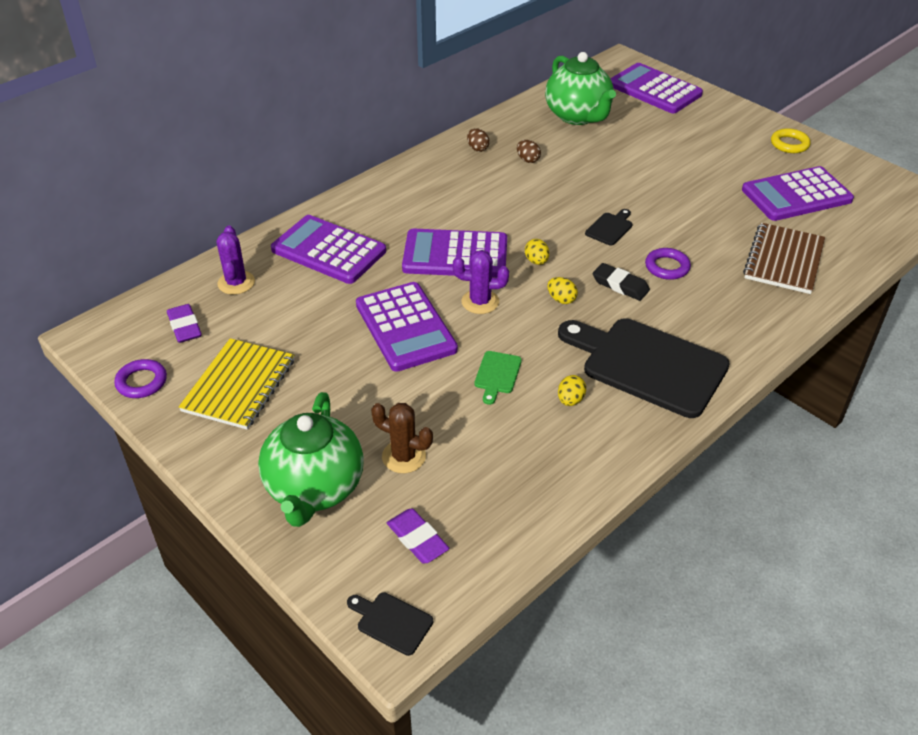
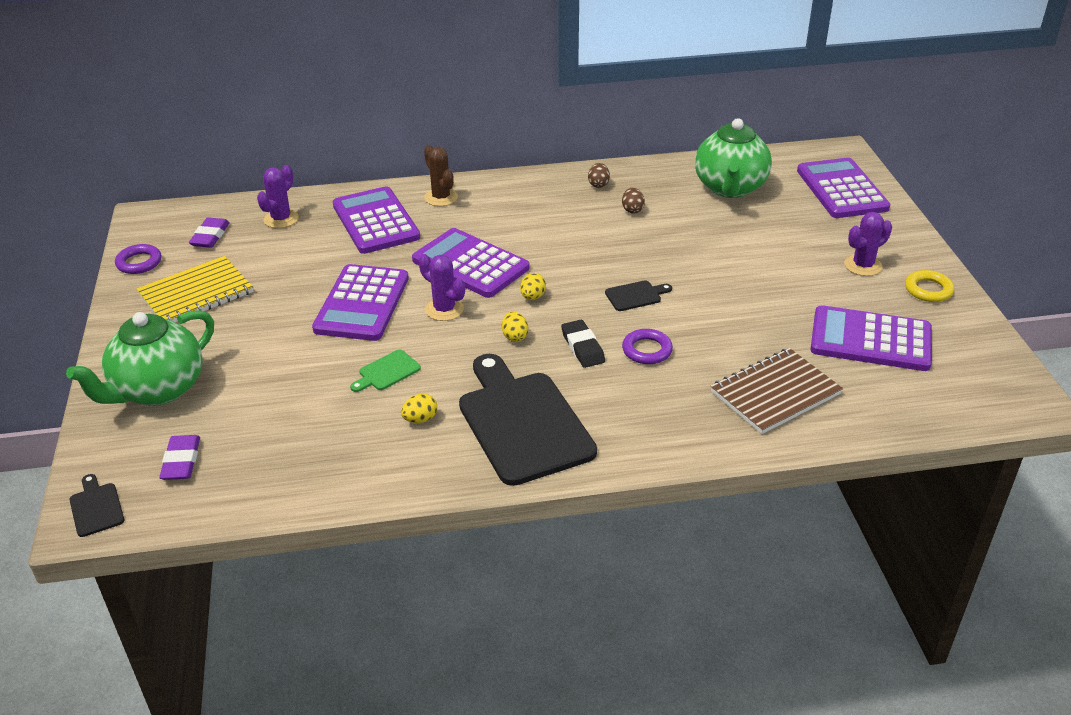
camera: 35 degrees right, 5 degrees down
brown cactus [371,403,433,473] -> brown cactus moved to [424,145,458,206]
none -> purple cactus [844,212,892,276]

